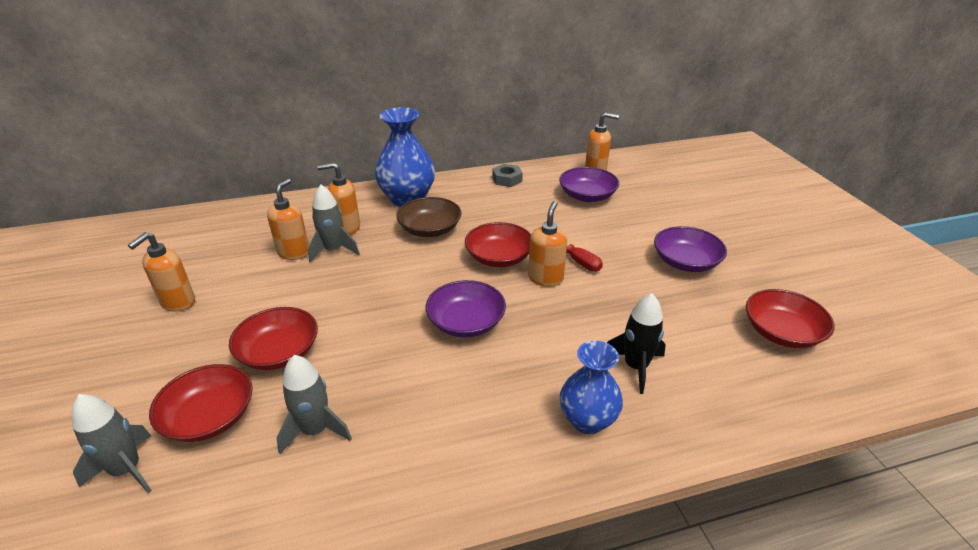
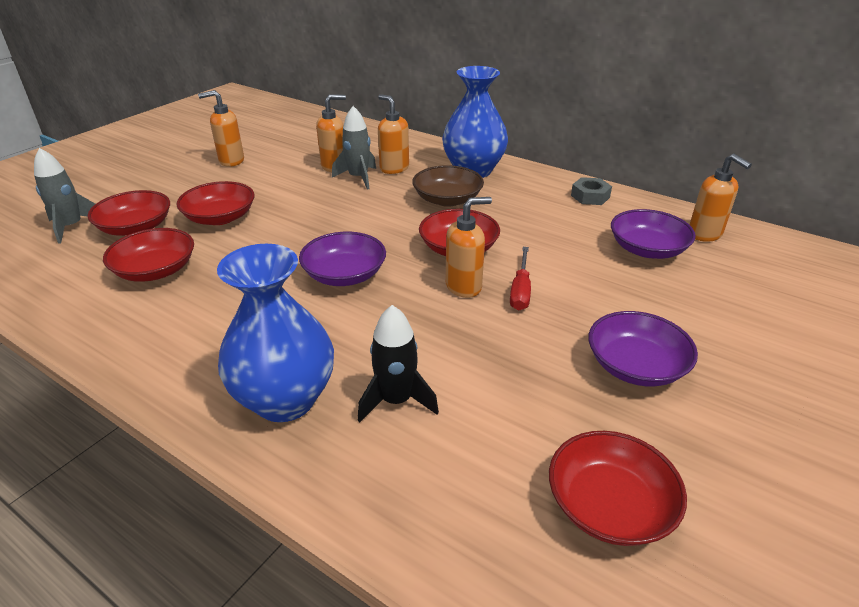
camera: 50 degrees right, 0 degrees up
grey rocket [277,355,352,454] -> red bowl [103,228,194,282]
blue vase [560,341,623,434] -> blue vase [217,244,334,422], size x1.53

